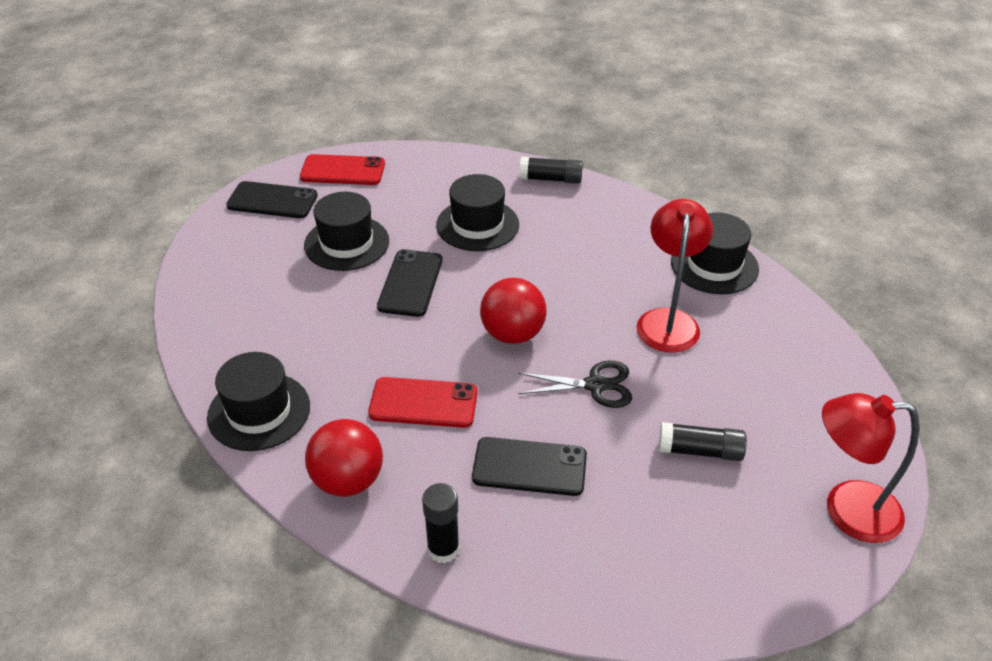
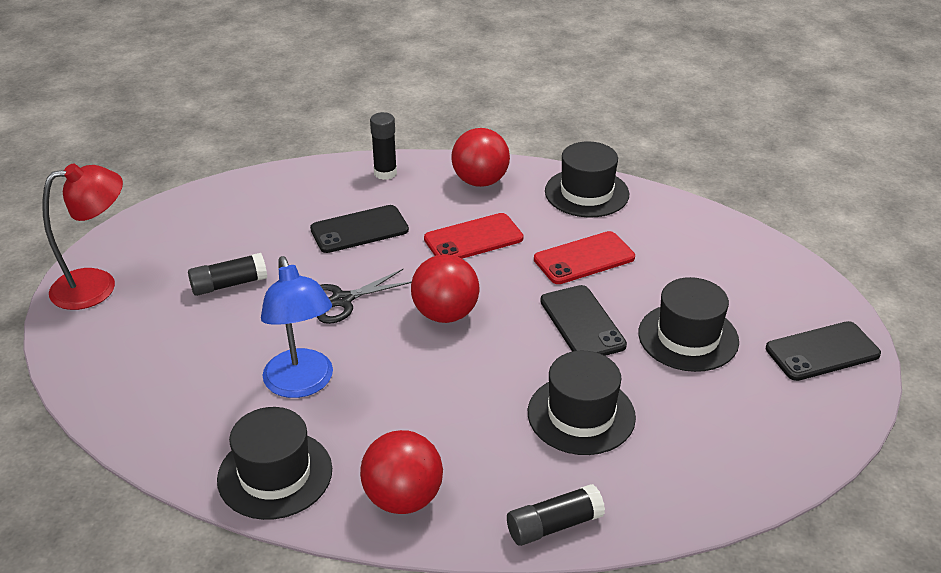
camera: 150 degrees right, 5 degrees down
red phone [300,154,385,185] -> red phone moved to [534,231,635,284]
red lamp [636,199,713,353] -> blue lamp [261,256,333,398]
none -> red ball [360,430,443,514]

